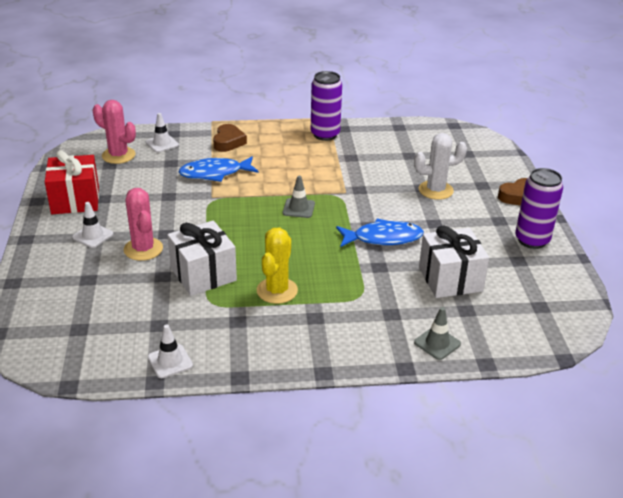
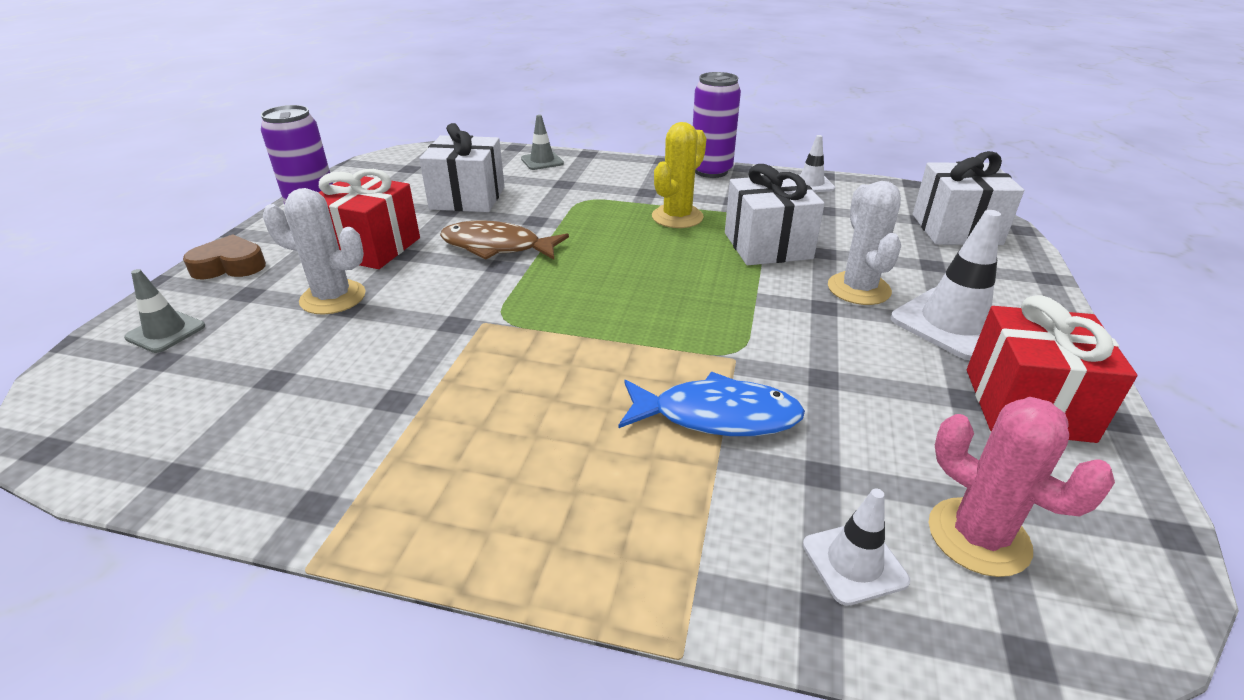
camera: 160 degrees left, 0 degrees up
white traffic cone [72,202,113,248] -> white traffic cone [891,210,1001,360], size x1.74
pink cactus [124,188,163,261] -> white cactus [828,181,901,305]
brown heart [213,124,247,152] -> none
grey traffic cone [283,176,315,218] -> grey traffic cone moved to [124,269,205,353]
purple can [311,71,342,141] -> purple can moved to [693,72,741,178]
blue fish [336,218,424,247] -> brown fish [440,220,569,260]
none -> red gift [318,169,420,269]
none -> white gift [913,151,1024,245]

